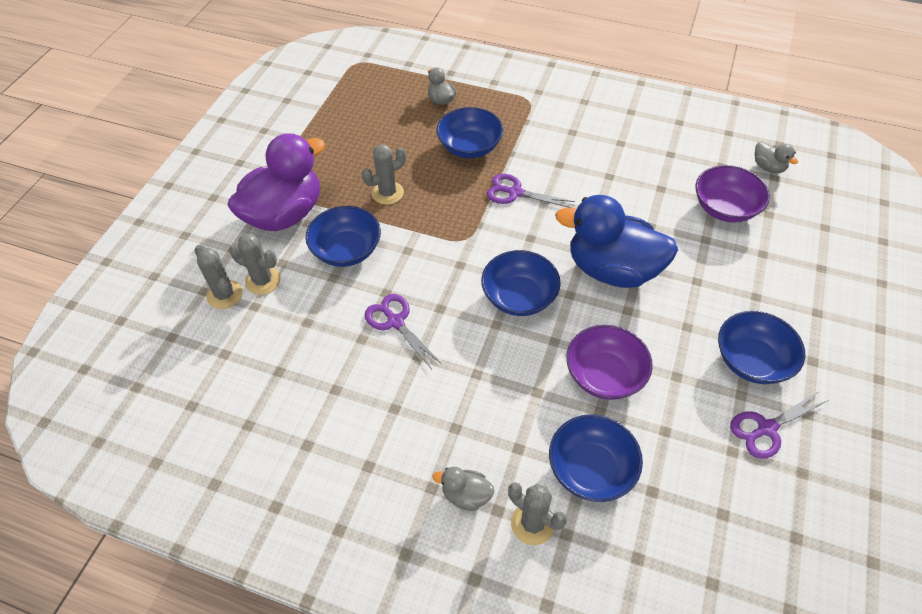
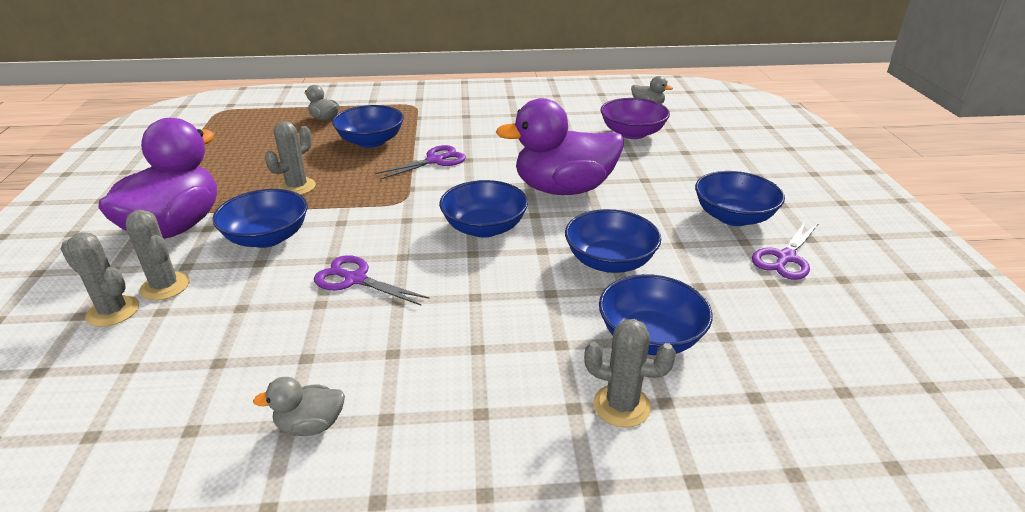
camera: 25 degrees left, 20 degrees down
grey cactus [229,234,281,295] -> grey cactus turned 45 degrees clockwise [126,210,190,300]
grey duck [433,467,494,511] -> grey duck moved to [253,377,345,436]
purple scissors [487,174,575,208] -> purple scissors turned 150 degrees clockwise [375,145,466,180]
blue duck [555,195,678,288] -> purple duck [496,98,624,195]
purple bowl [566,325,653,400] -> blue bowl [565,209,661,273]

